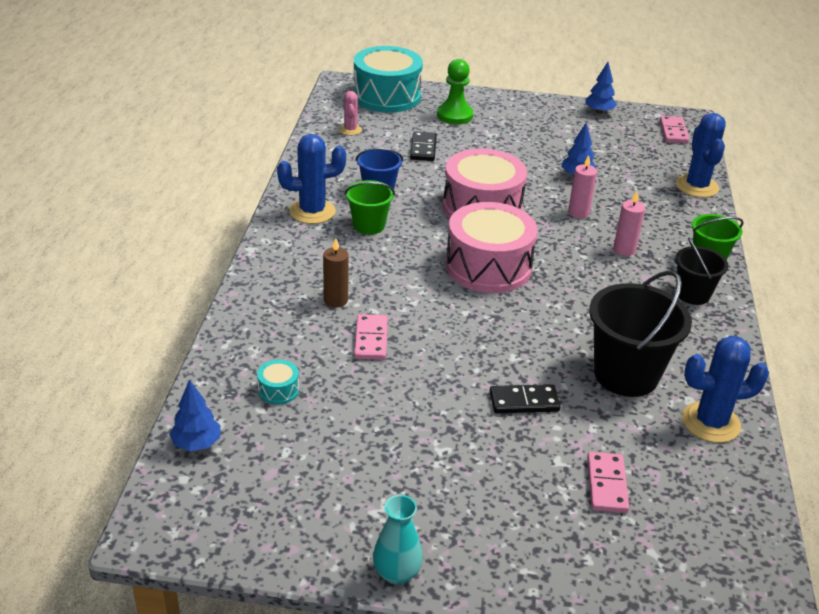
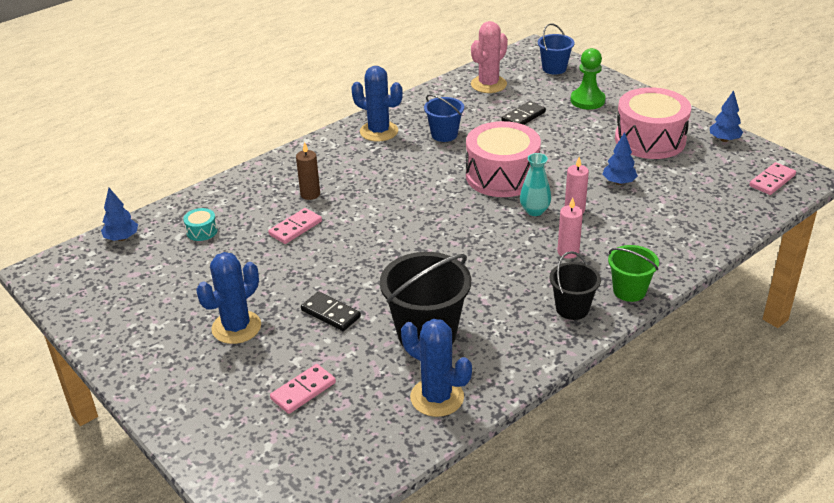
camera: 45 degrees right, 0 degrees up
pink cactus [339,91,362,135] -> pink cactus [471,21,508,93], size x1.80
green bucket [345,180,395,235] -> none
turquoise drum [353,46,423,113] -> blue bucket [538,23,574,75]
turquoise vase [373,495,423,584] -> turquoise vase moved to [520,153,551,216]
pink drum [446,202,537,293] -> pink drum moved to [615,87,691,159]
blue cactus [676,113,726,198] -> blue cactus moved to [196,252,261,344]

